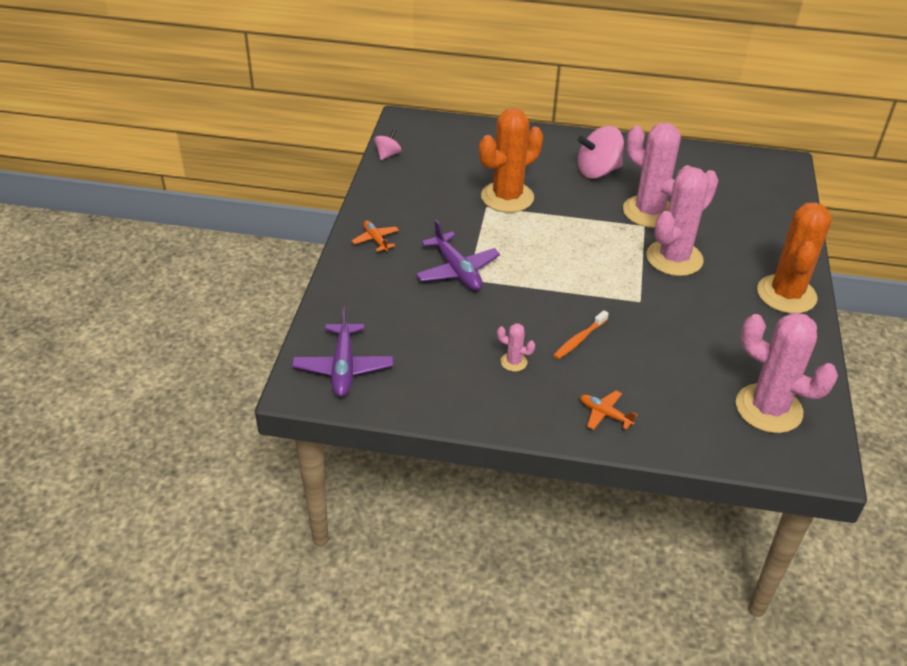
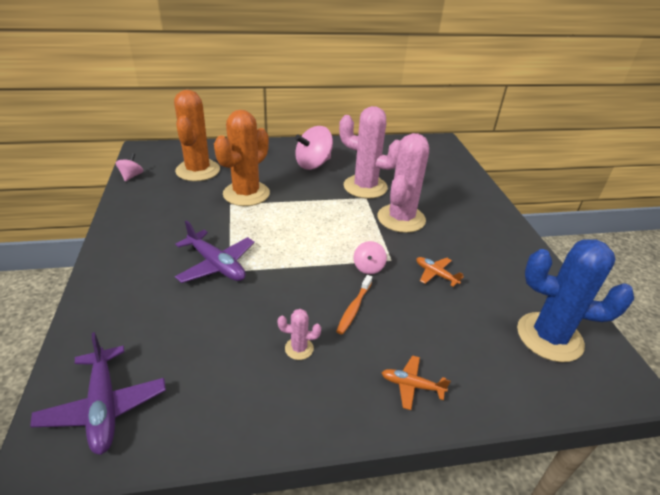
camera: 20 degrees left, 5 degrees down
orange plane [351,221,399,252] -> orange plane moved to [416,257,464,287]
pink cactus [736,312,838,433] -> blue cactus [517,239,634,362]
orange cactus [757,202,832,314] -> orange cactus moved to [174,90,220,181]
none -> pink spinning top [354,241,387,274]

